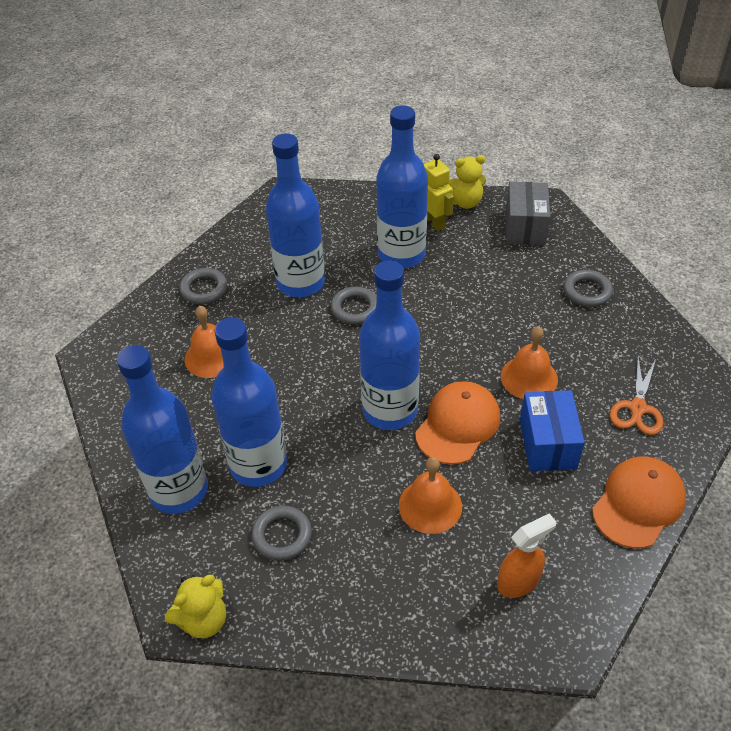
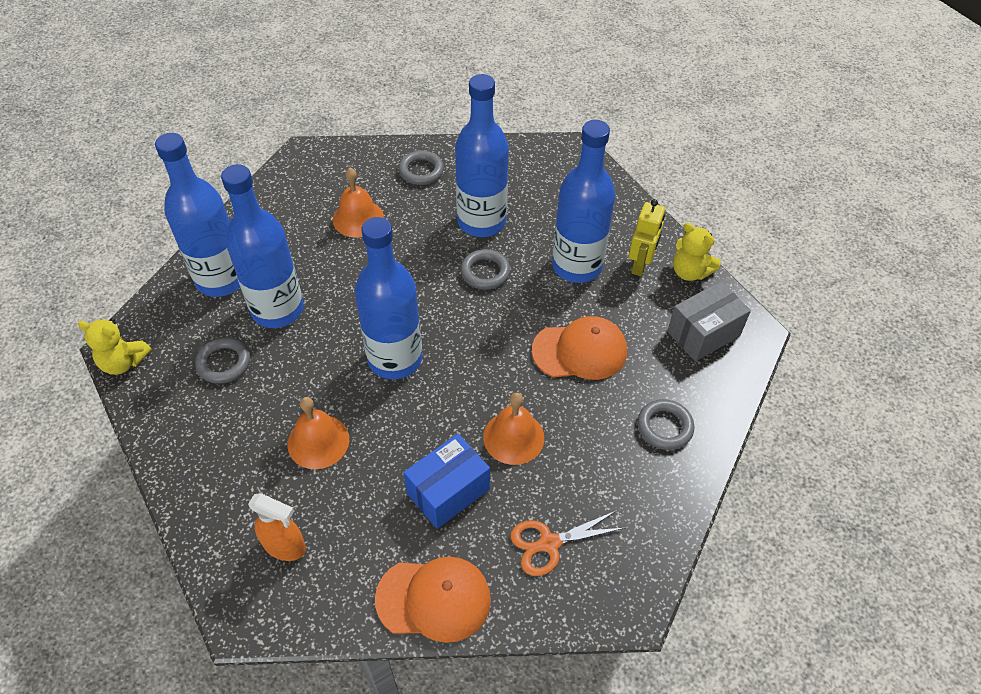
camera: 50 degrees right, 5 degrees up
orange cap [415,381,500,465] -> orange cap moved to [532,316,627,380]

